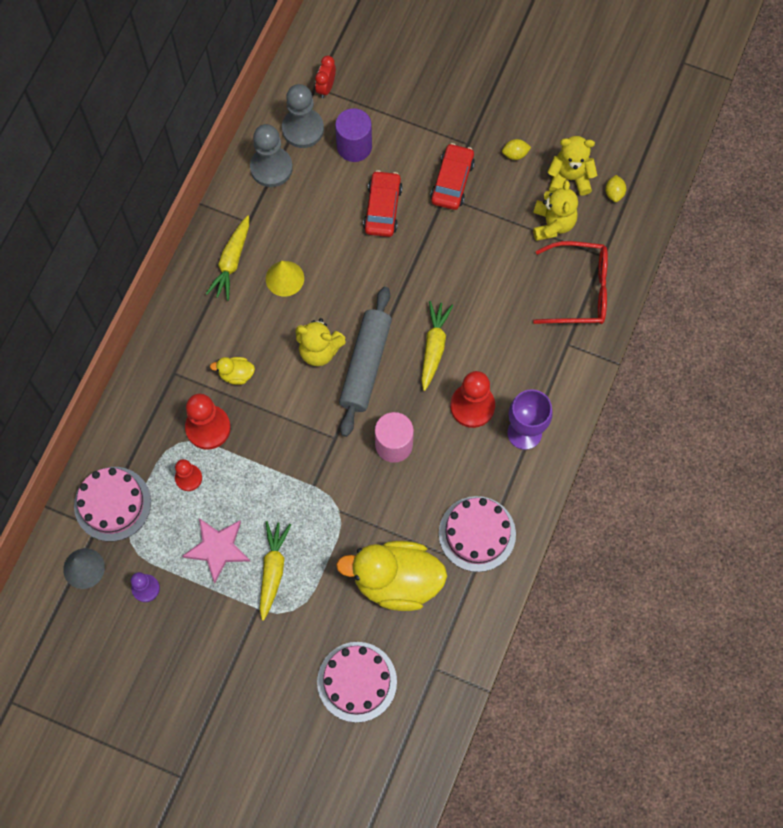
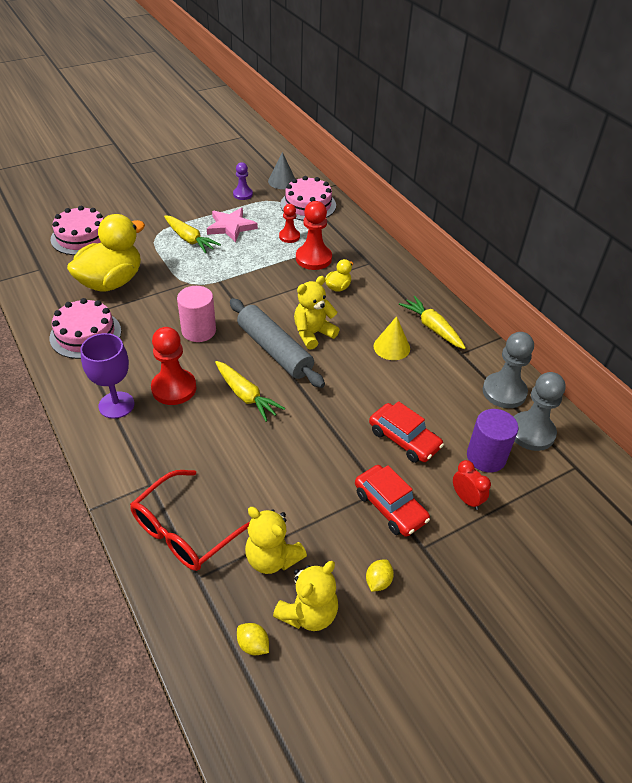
camera: 125 degrees right, 25 degrees down
red clock [315,56,336,98] -> red clock moved to [453,460,491,510]

